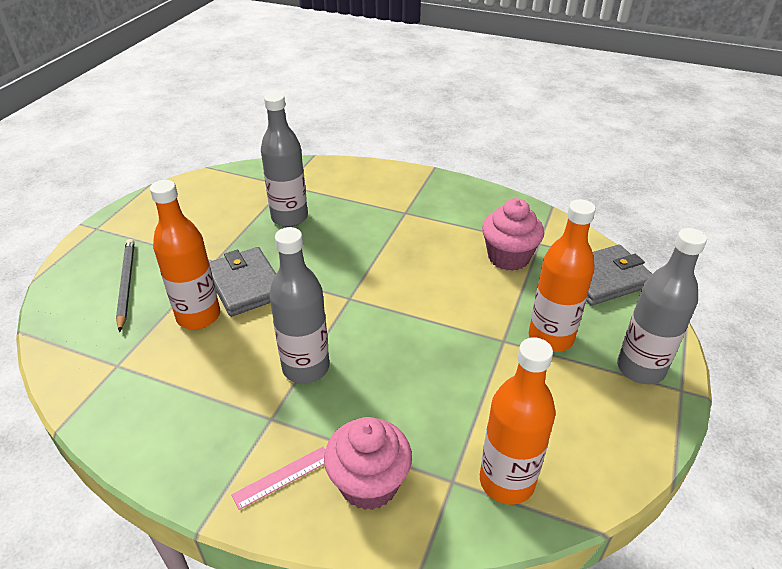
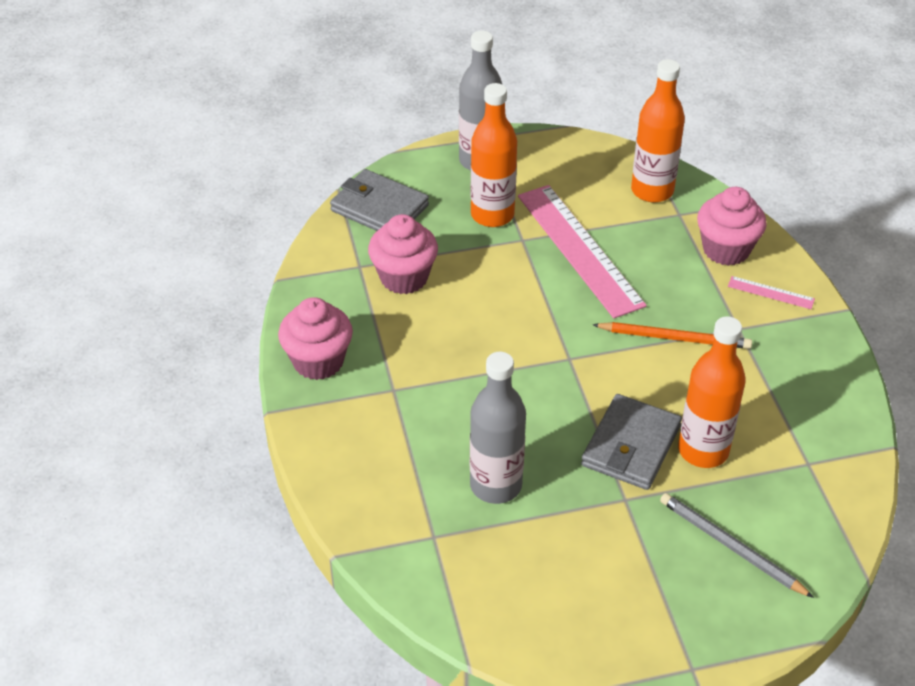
camera: 125 degrees left, 5 degrees up
grey pencil [116,239,134,332] -> grey pencil turned 90 degrees clockwise [660,493,814,598]
grey bottle [269,227,329,384] -> orange pencil [592,322,752,349]
none -> pink cupcake [278,297,353,380]
none -> pink ruler [518,185,647,318]

